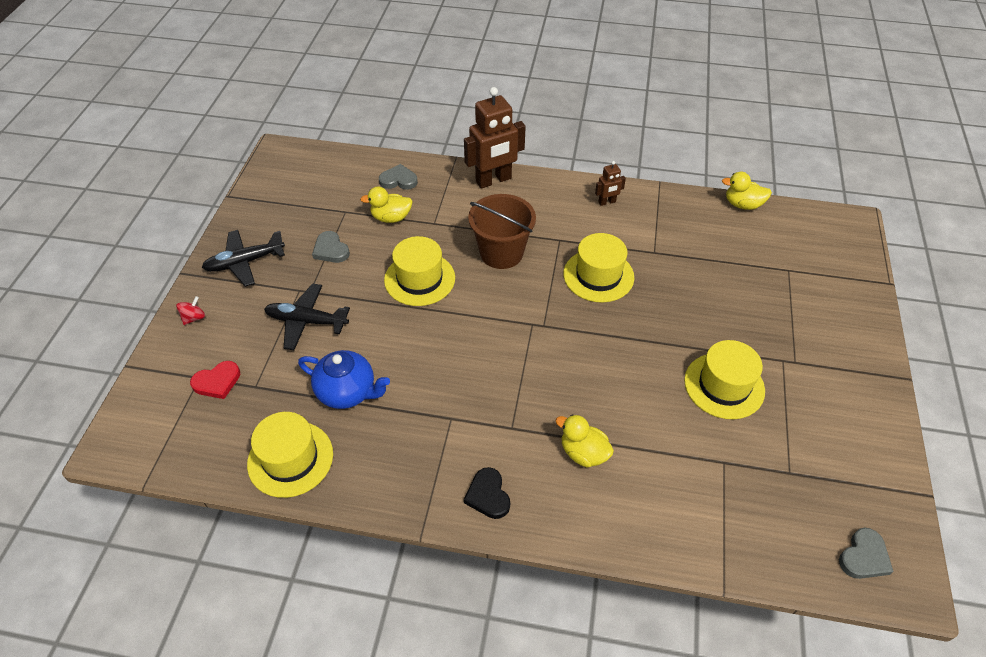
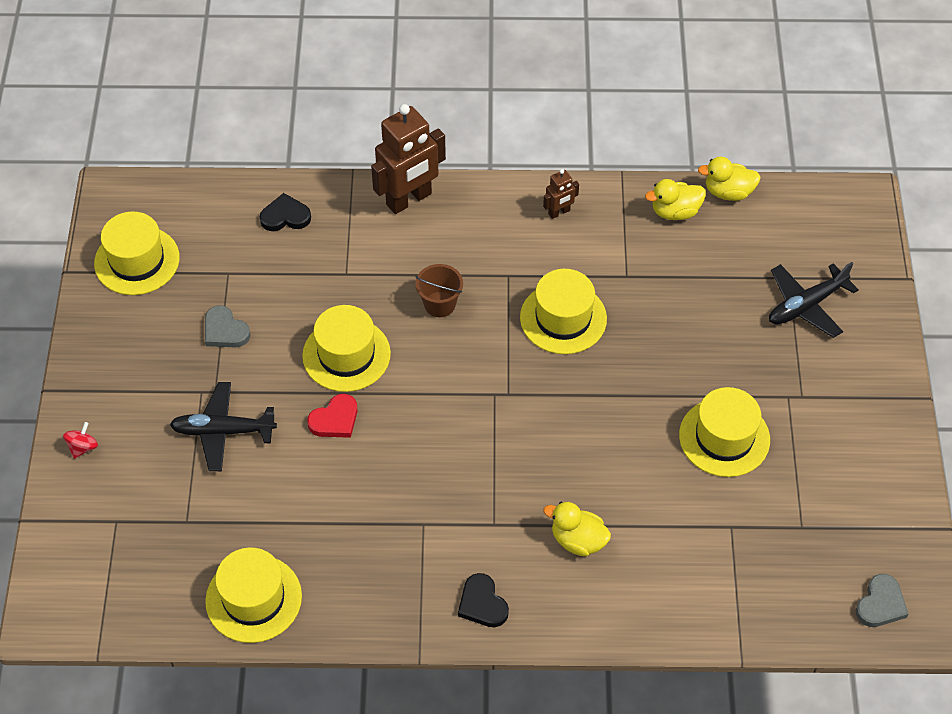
camera: 10 degrees left, 5 degrees up
red heart [190,361,240,399] -> red heart moved to [307,394,358,438]
black plane [202,230,285,287] -> black plane moved to [769,262,859,338]
blue teapot [298,350,390,409] -> none
yellow duck [360,187,413,223] -> yellow duck moved to [645,179,706,220]
grey heart [379,164,418,190] -> black heart [260,193,311,231]
brown bucket [468,194,536,269] -> brown bucket [415,264,463,317], size x0.58
none -> yellow hat [94,211,180,295]

